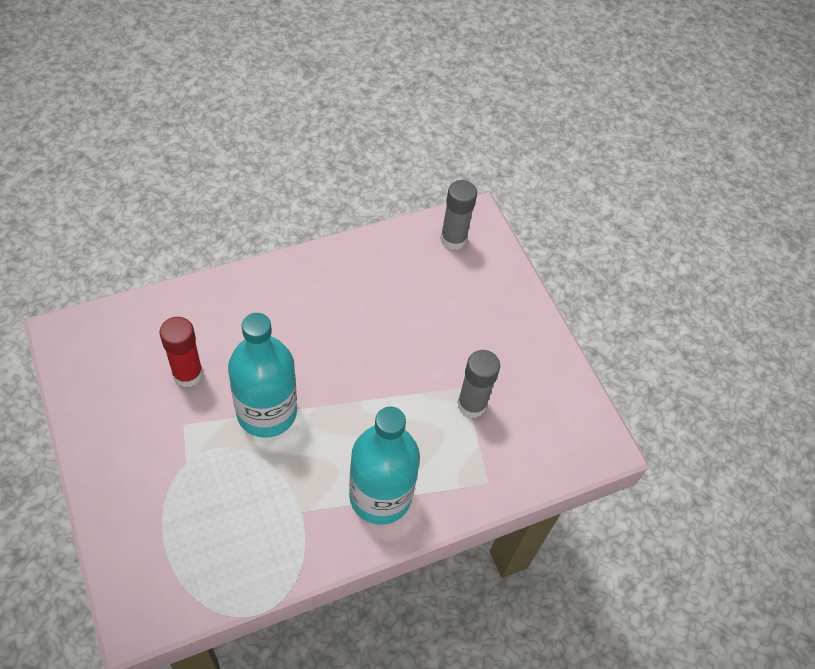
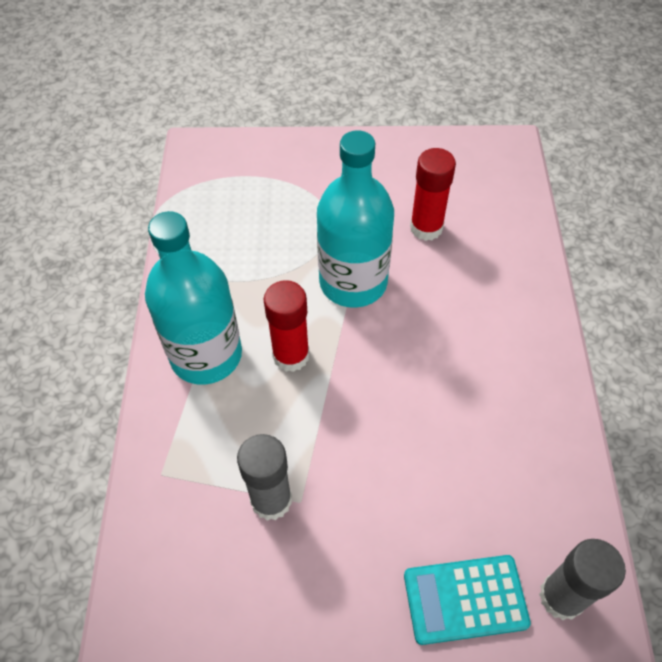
camera: 120 degrees right, 0 degrees up
none -> red glue stick [264,280,310,372]
none -> turquoise calculator [404,555,531,645]

